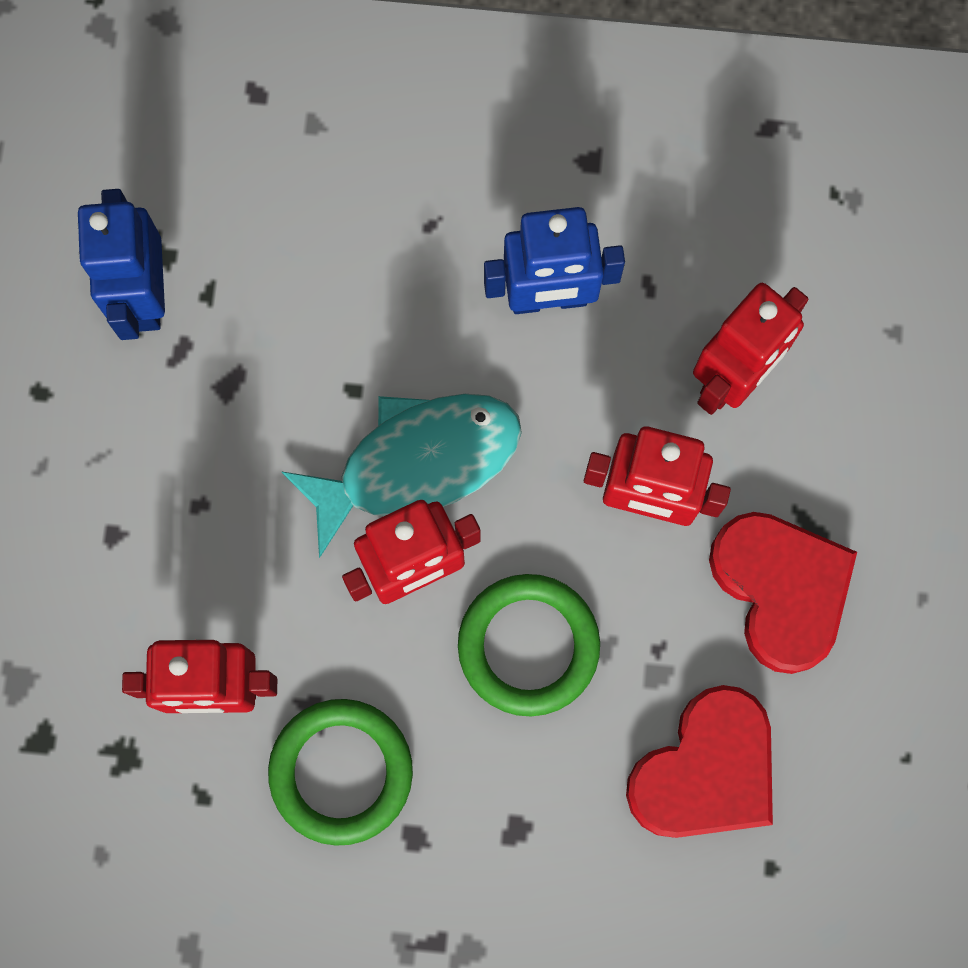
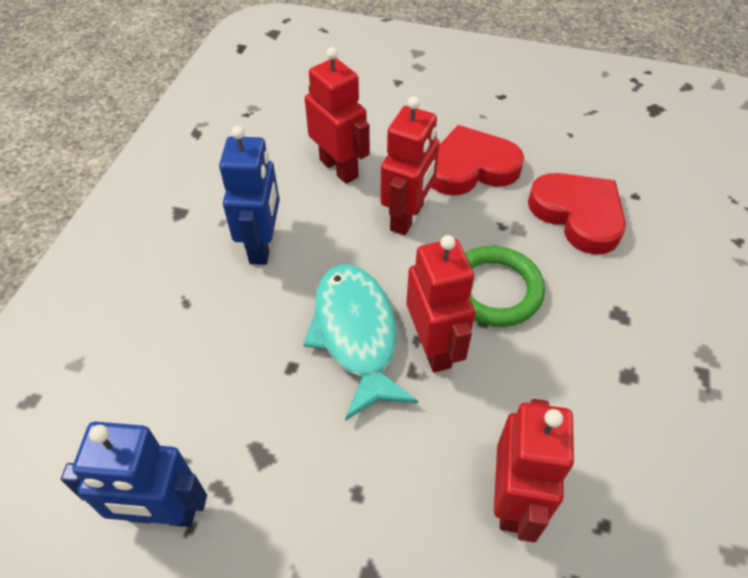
camera: 80 degrees left, 25 degrees down
green ring [268,699,413,846] -> none

